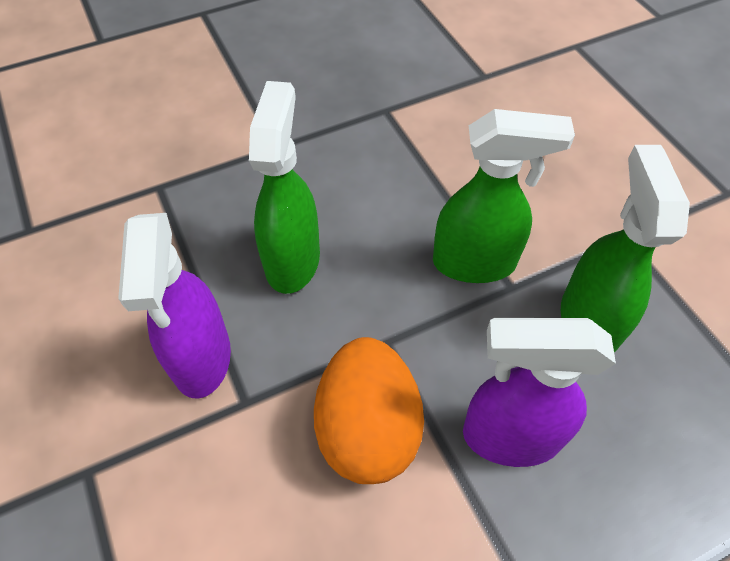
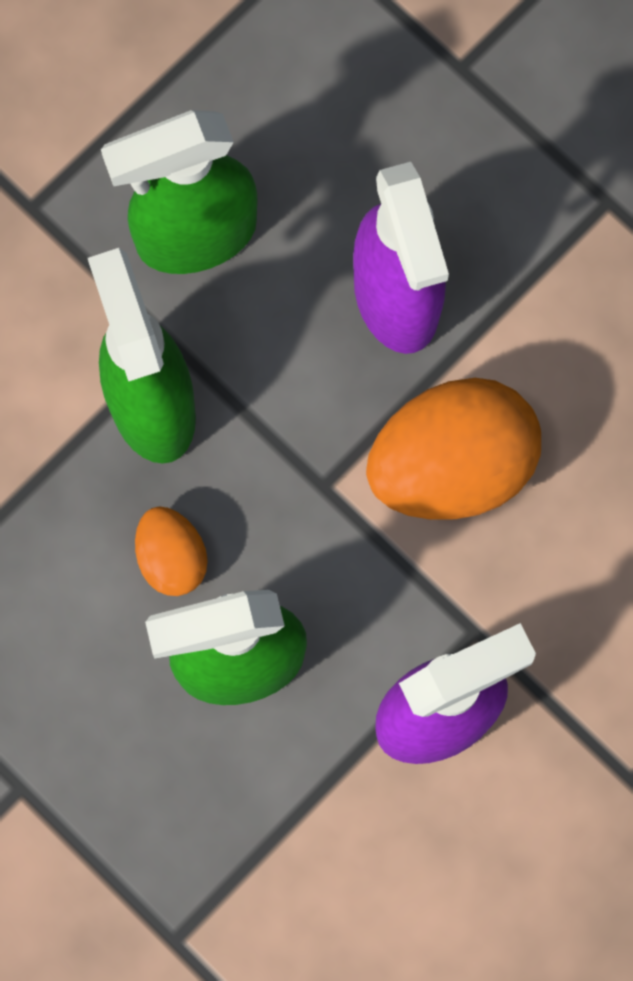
camera: 110 degrees left, 20 degrees up
none -> orange egg [135,506,208,596]

